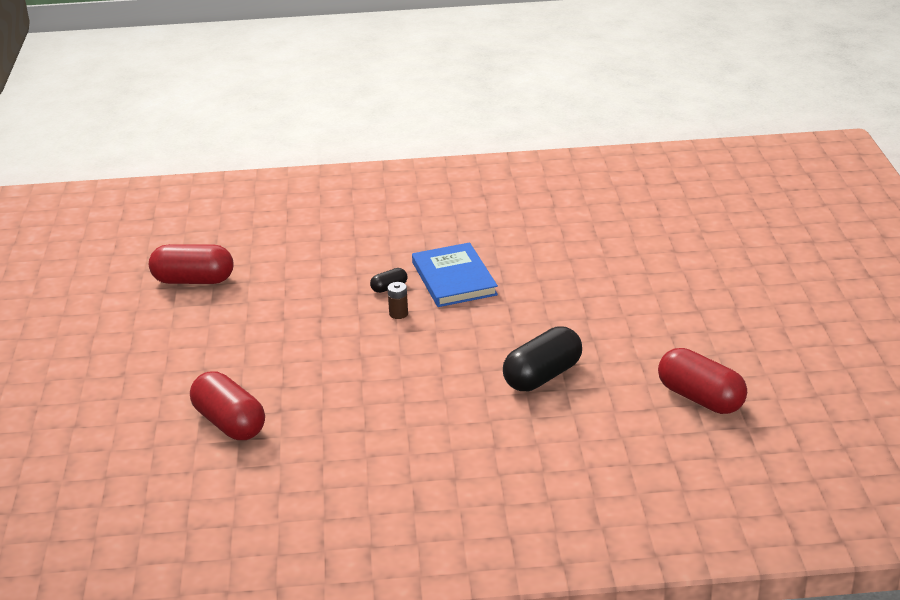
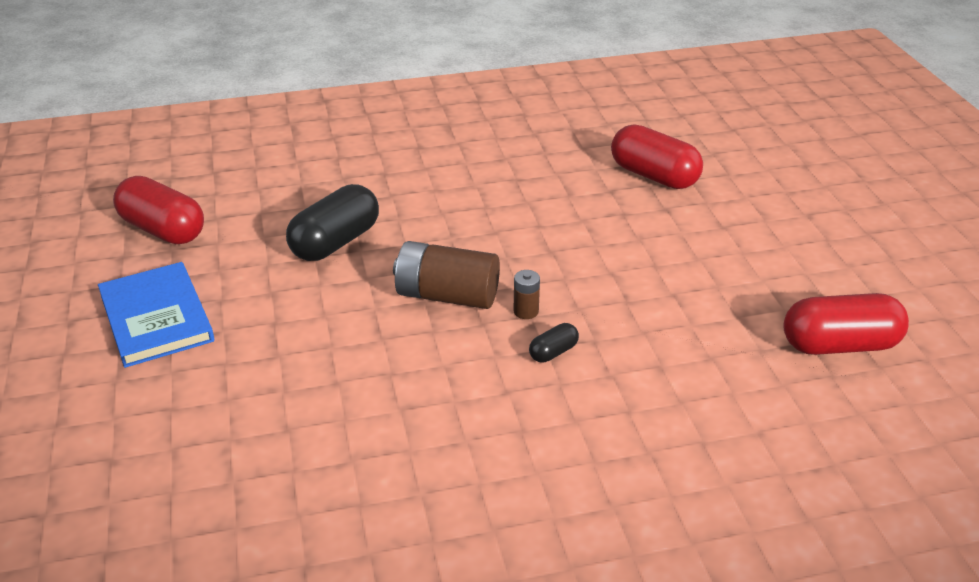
camera: 170 degrees right, 5 degrees up
blue book [412,242,498,307] -> blue book moved to [98,262,214,368]
none -> brown battery [393,241,500,309]

